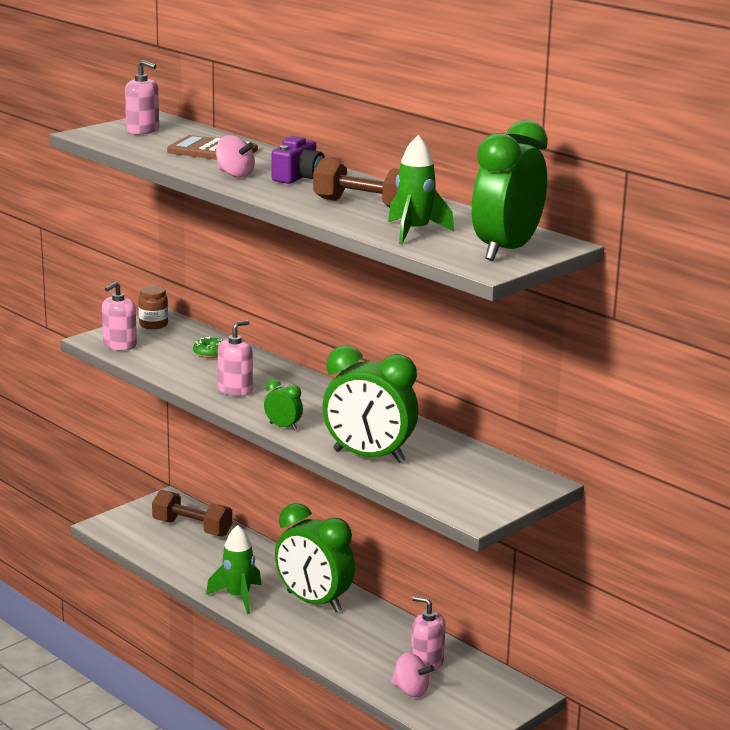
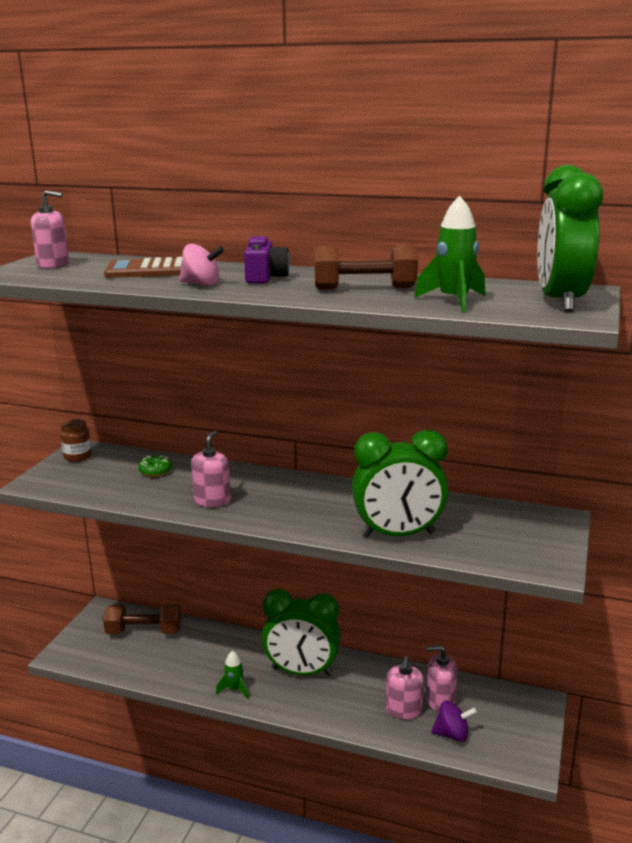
camera: 25 degrees left, 0 degrees up
pink soap dispenser [102,281,137,350] -> pink soap dispenser moved to [386,656,424,720]
green rocket [206,525,261,614] -> green rocket [216,651,249,699], size x0.62
green clock [264,379,303,431] -> none
pink spinning top [391,653,434,697] -> purple spinning top [431,701,477,742]

